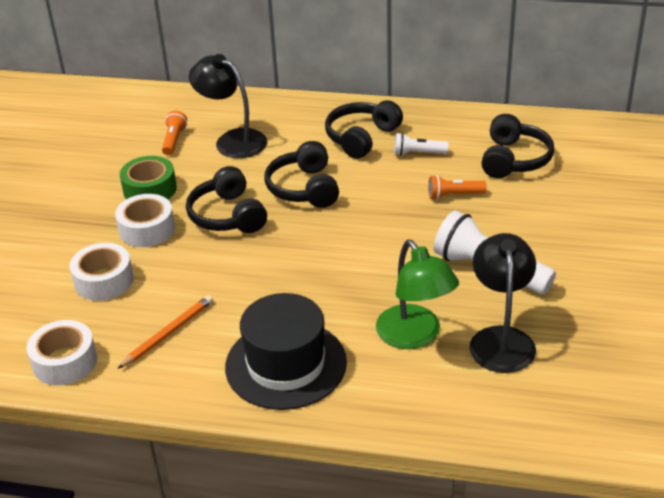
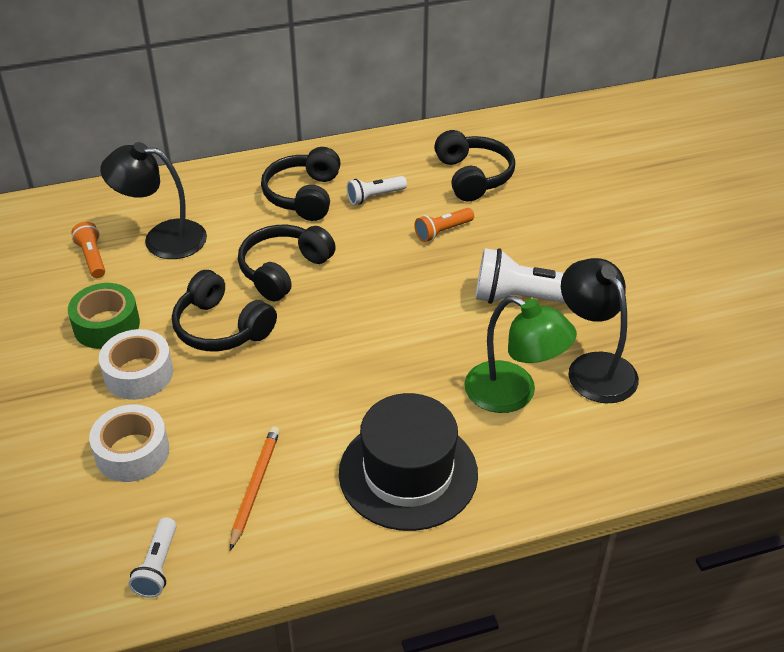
camera: 30 degrees left, 5 degrees up
white tape [26,320,97,385] -> white flashlight [129,517,177,598]
black headphones [265,141,339,208] -> black headphones turned 75 degrees clockwise [238,225,336,301]

